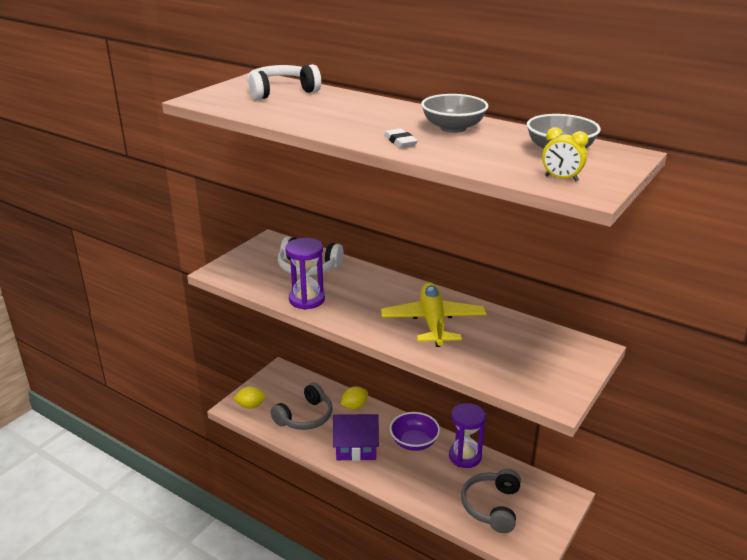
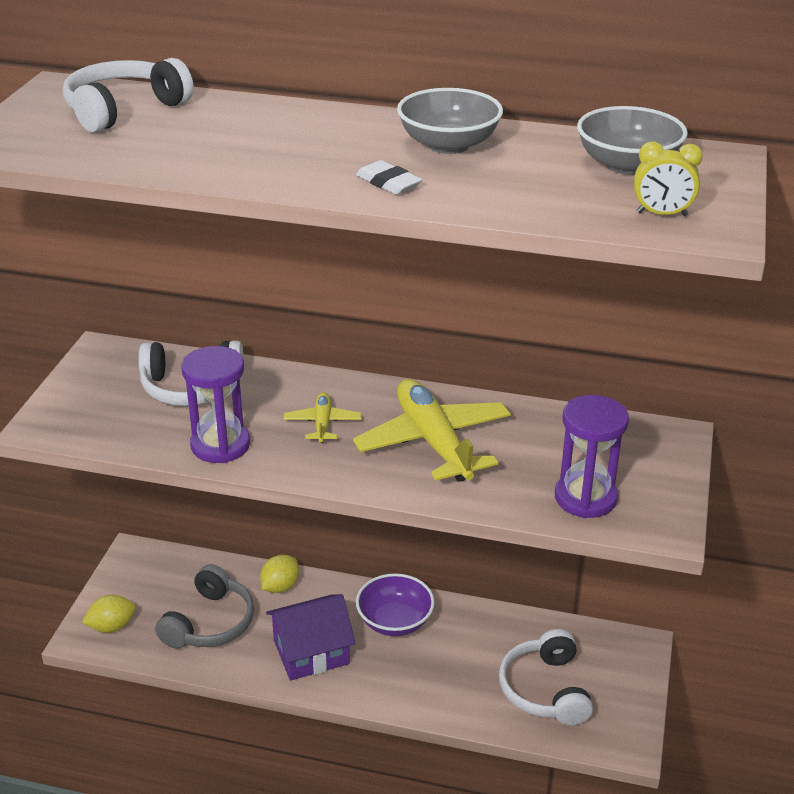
camera: 20 degrees left, 5 degrees up
purple hourglass [449,403,486,468] -> purple hourglass moved to [555,395,629,518]
grey headphones [461,469,521,533] -> white headphones [499,629,593,725]
none -> yellow plane [283,392,361,443]

